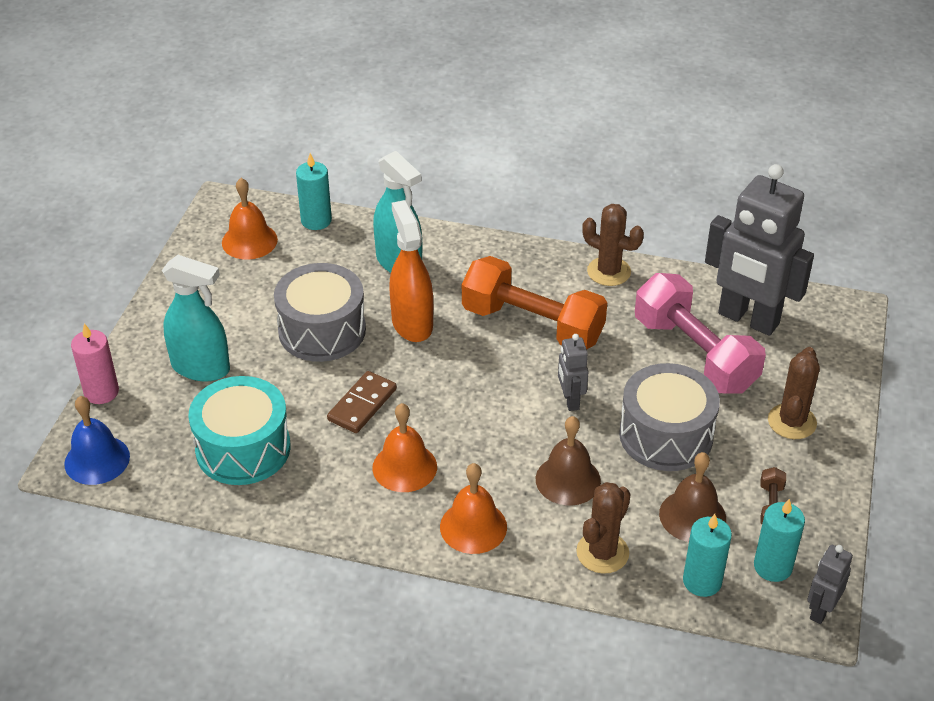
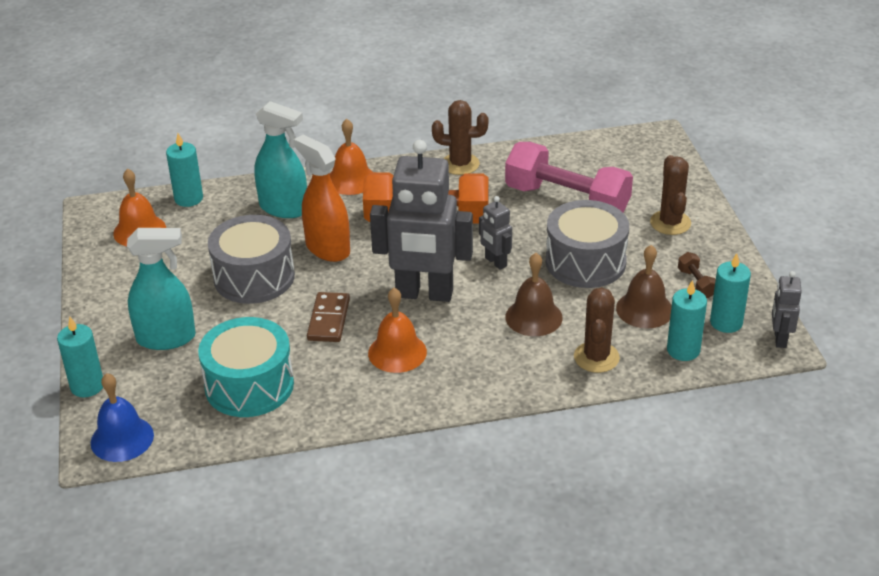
camera: 25 degrees left, 5 degrees down
pink candle [71,323,119,404] -> turquoise candle [57,317,103,397]
orange bell [440,463,507,554] -> orange bell moved to [330,119,372,195]
grey robot [705,164,814,336] -> grey robot moved to [370,140,473,302]

